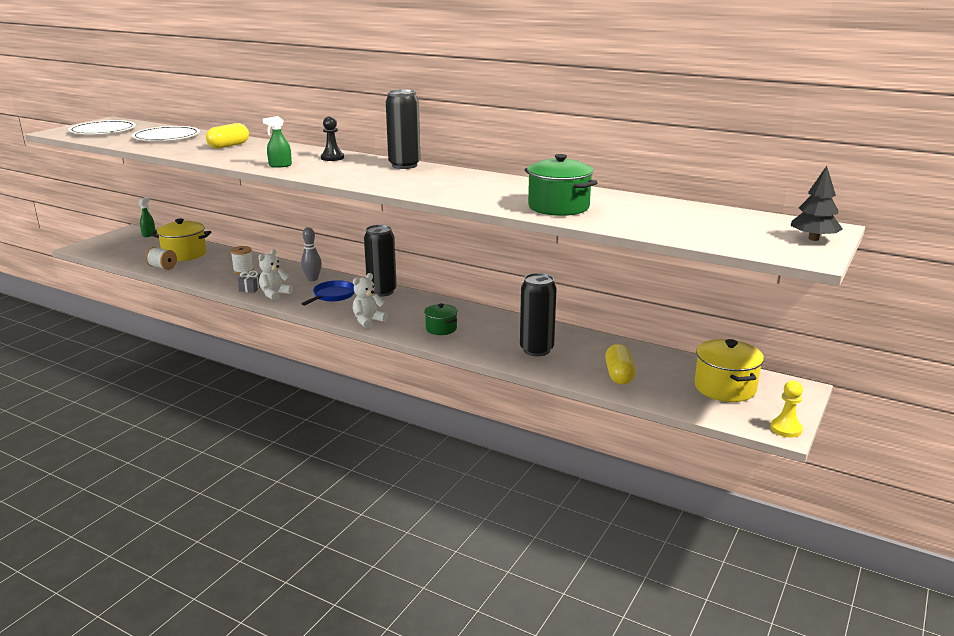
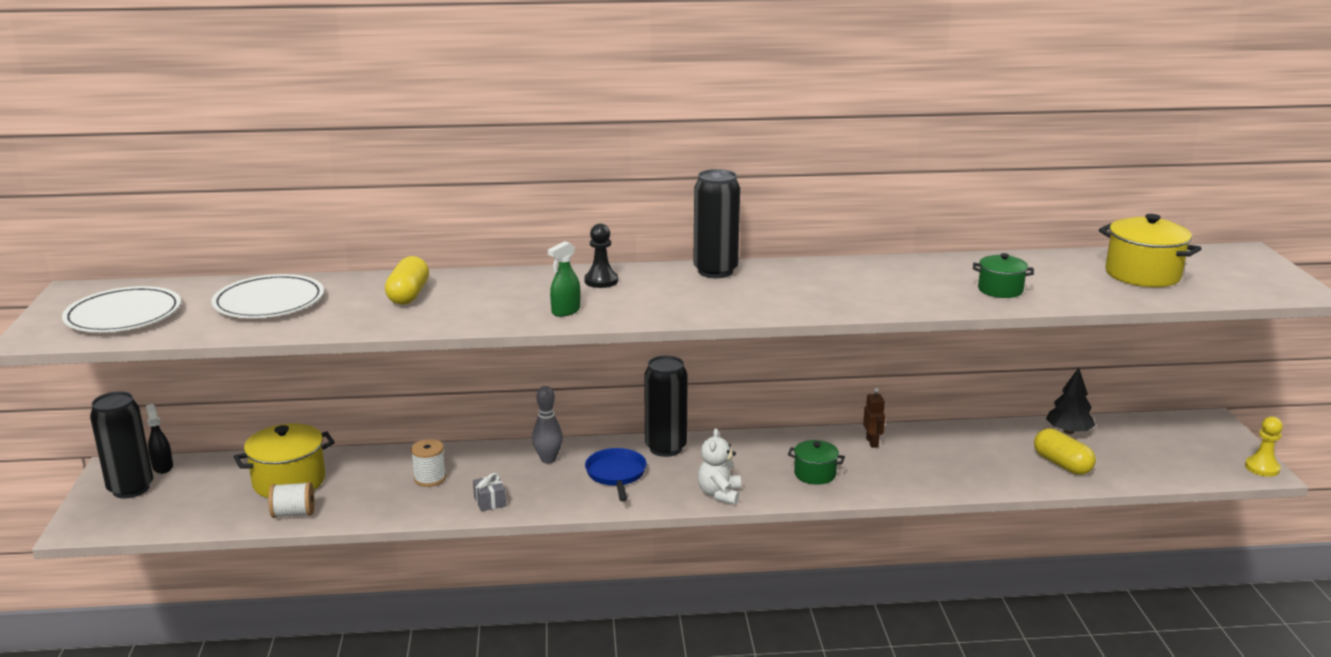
camera: 35 degrees left, 0 degrees up
green spray bottle [138,197,155,237] -> black spray bottle [146,404,173,474]
white teddy bear [258,249,293,301] -> none
black can [520,273,557,356] -> black can moved to [90,391,153,498]
green pot [525,154,598,216] -> green pot [973,253,1034,298], size x0.59
yellow pot [694,339,764,402] -> yellow pot moved to [1099,214,1201,287]
black tree [791,166,843,241] -> black tree moved to [1046,368,1095,434]
none -> brown robot [863,388,885,448]

